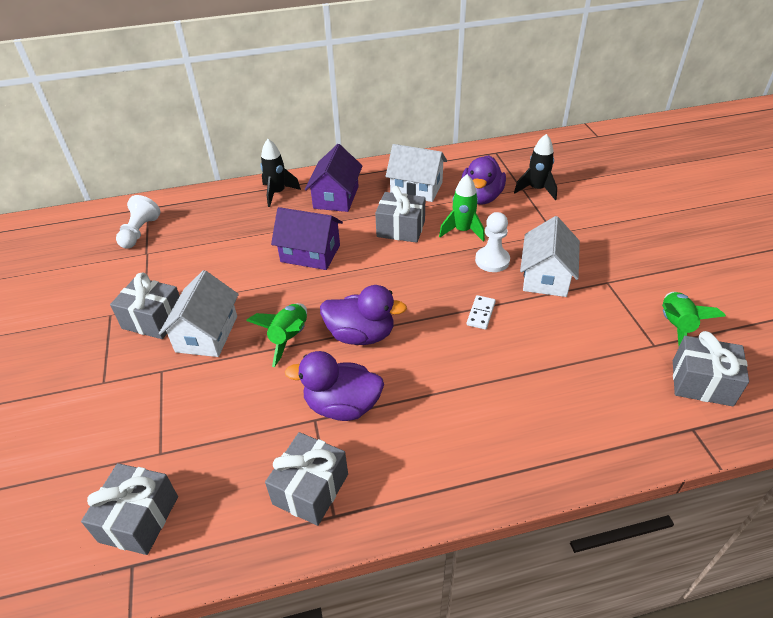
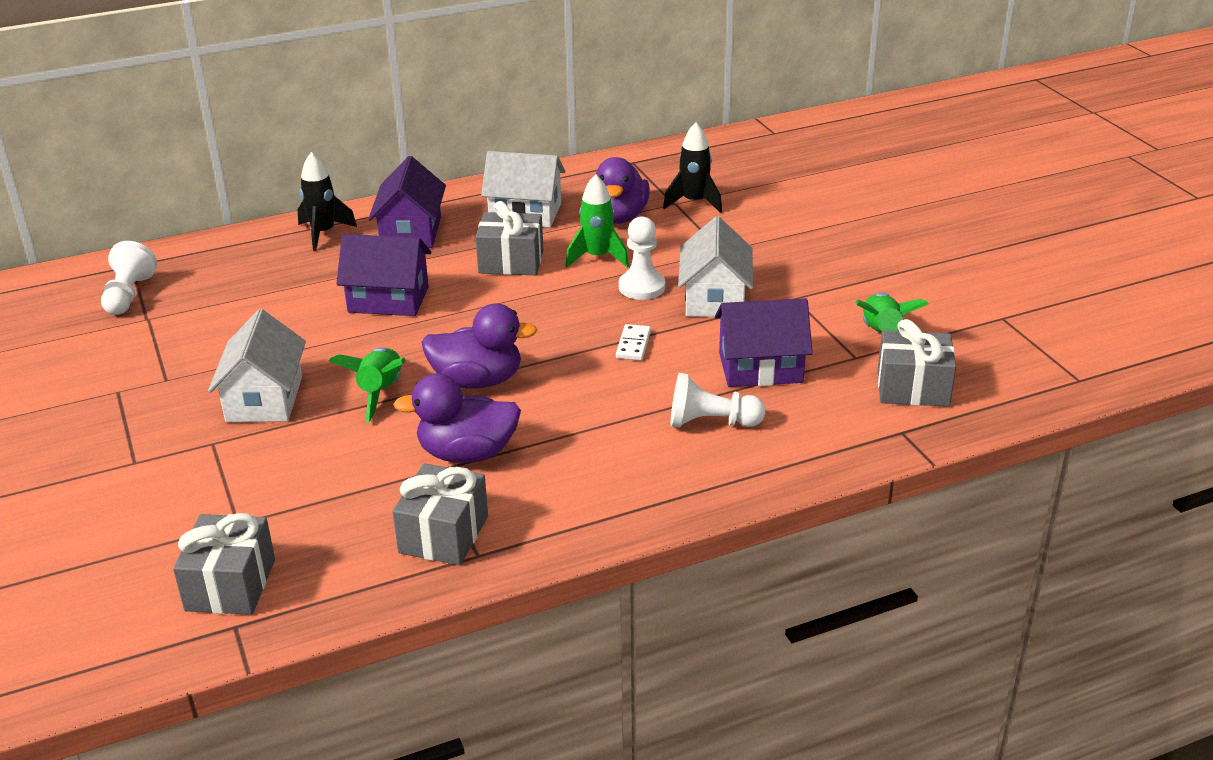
camera: 10 degrees left, 10 degrees down
grey gift [110,272,180,339] -> none
none -> white pawn [671,373,765,427]
none -> purple house [715,298,813,387]

